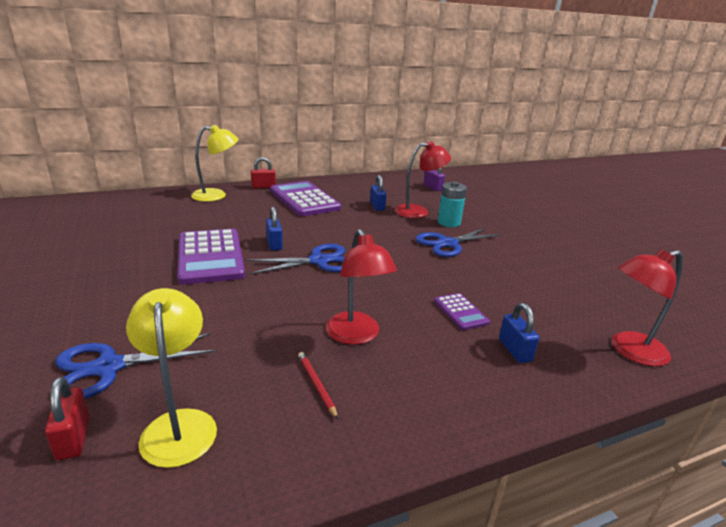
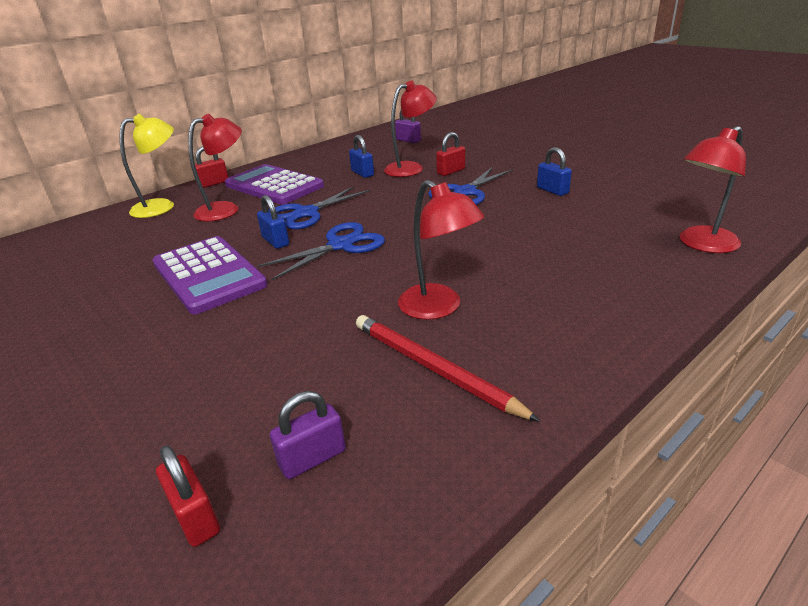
camera: 15 degrees left, 5 degrees up
blue scissors [55,333,217,399] -> blue scissors moved to [275,186,370,230]
yellow lamp [126,288,217,468] -> purple padlock [270,391,346,479]
red pencil [298,352,338,419] -> red pencil [356,315,541,422], size x2.00
purple calculator [434,293,490,330] -> none
turquoise battery [438,182,467,227] -> red padlock [436,132,465,176]
blue padlock [499,303,539,363] -> blue padlock moved to [537,147,572,196]
none -> red lamp [188,114,242,222]

